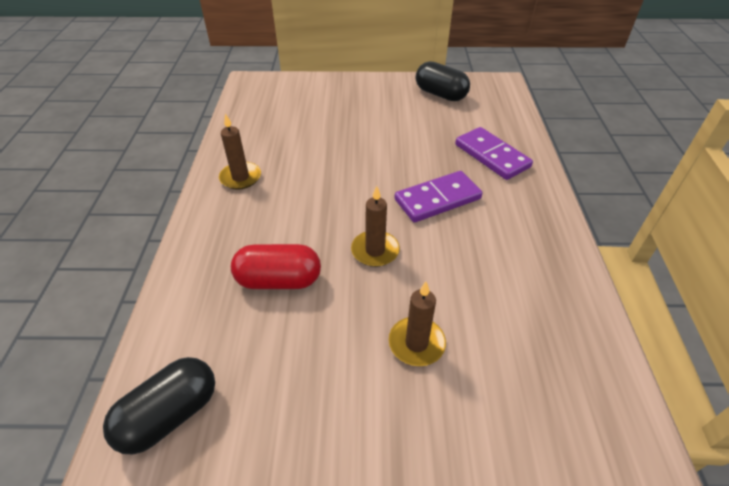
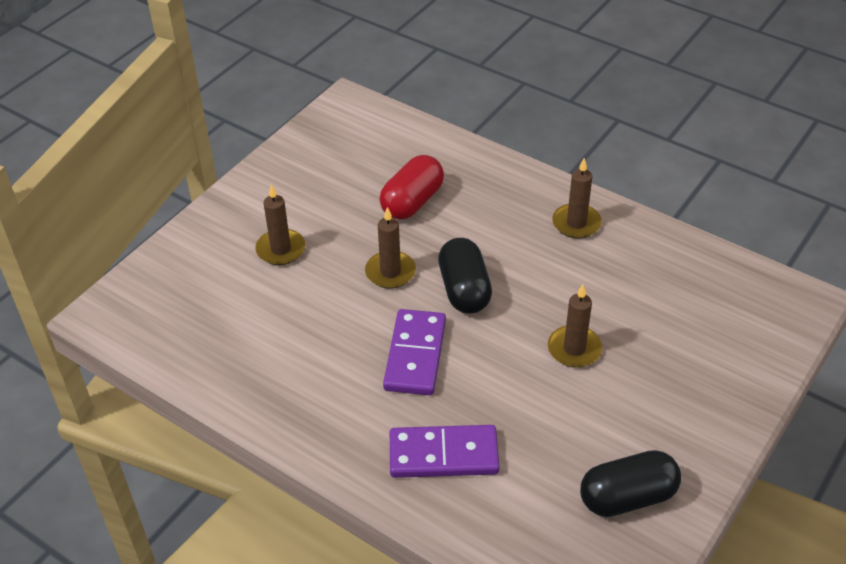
camera: 125 degrees right, 0 degrees up
black capsule [103,357,215,455] -> black capsule moved to [438,238,492,314]
none -> brown candle [548,284,602,368]

